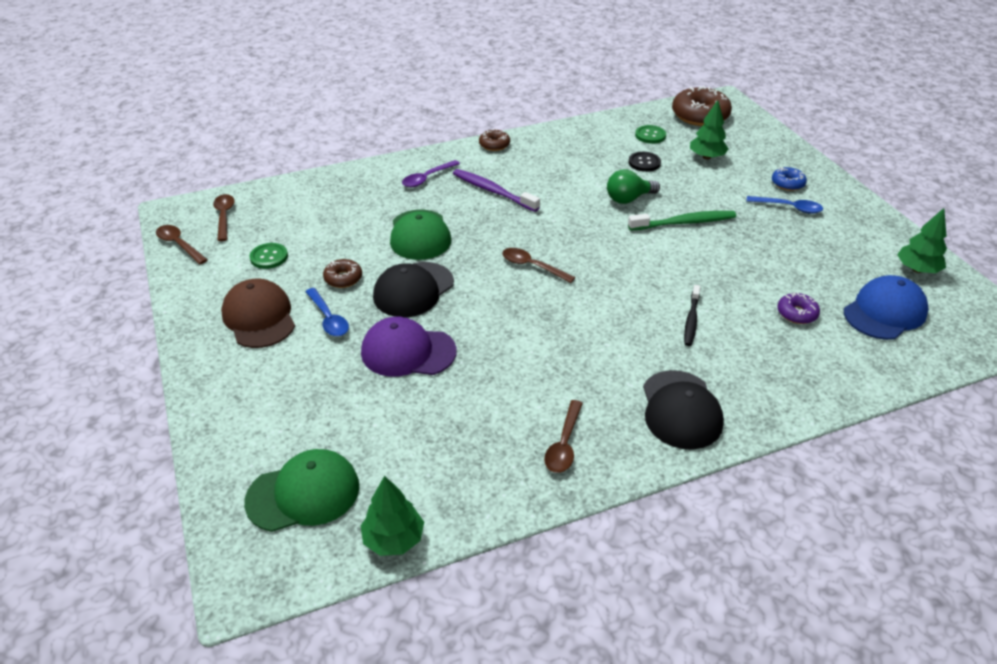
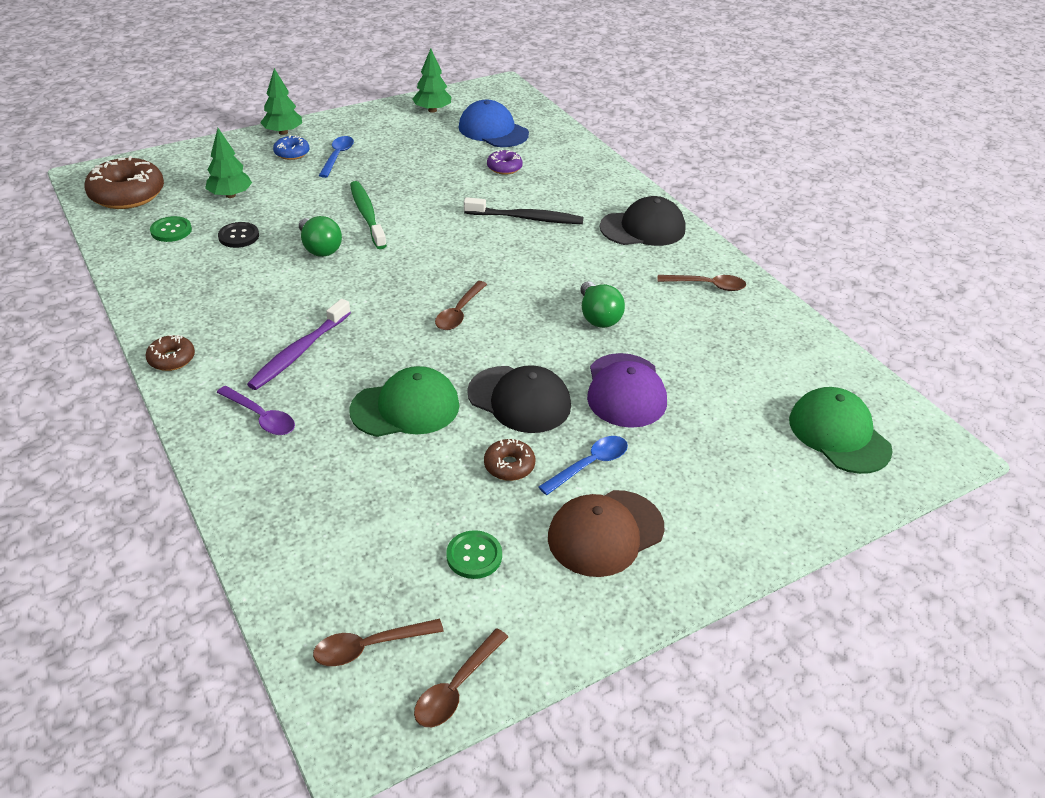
camera: 100 degrees left, 0 degrees up
green tree [361,476,424,556] -> green tree moved to [260,68,302,135]
black toothbrush [684,285,700,346] -> black toothbrush [464,197,584,224], size x1.52
none -> green light bulb [580,281,625,328]

